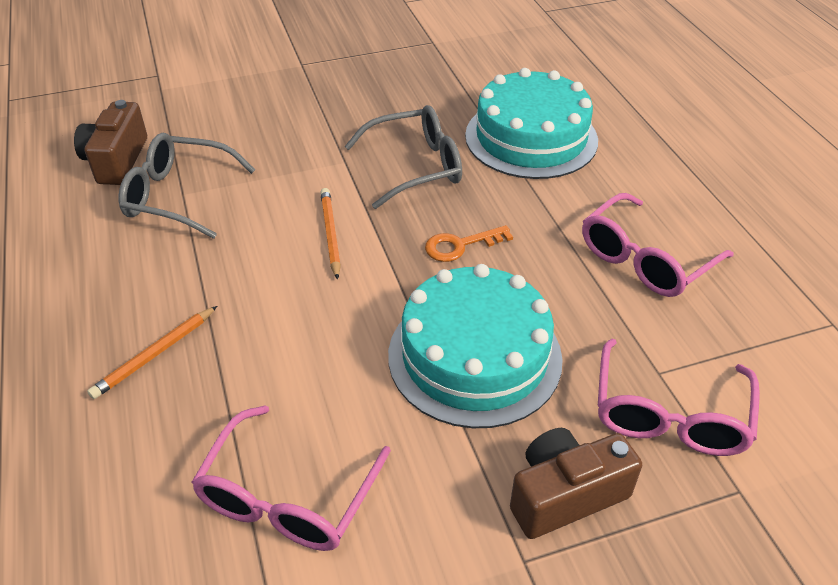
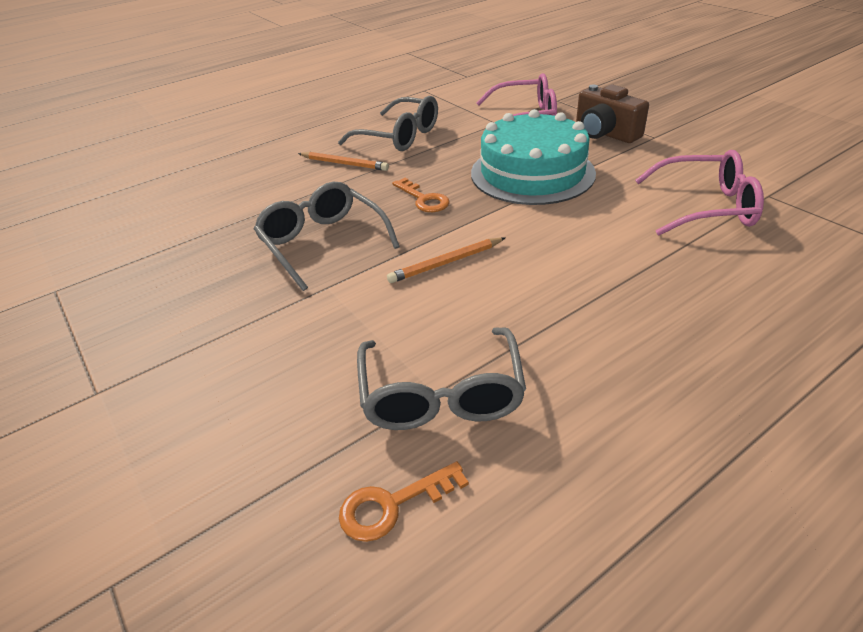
camera: 105 degrees left, 5 degrees down
brown camera [74,100,147,185] -> orange key [339,461,469,542]
orange pencil [87,306,217,399] -> orange pencil moved to [298,152,389,171]
turquoise cake [465,68,598,179] -> none
pink glasses [582,193,734,297] -> grey glasses [338,96,438,151]

